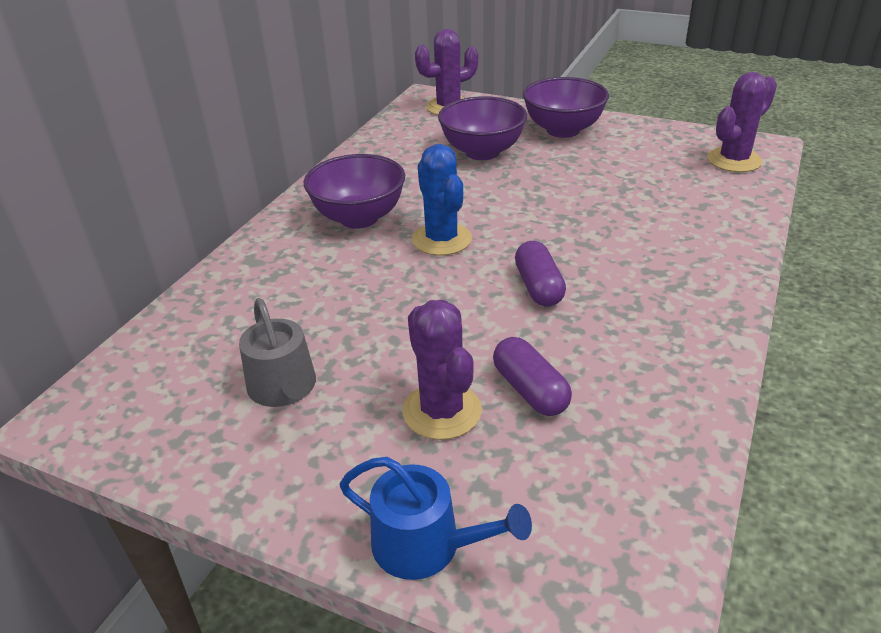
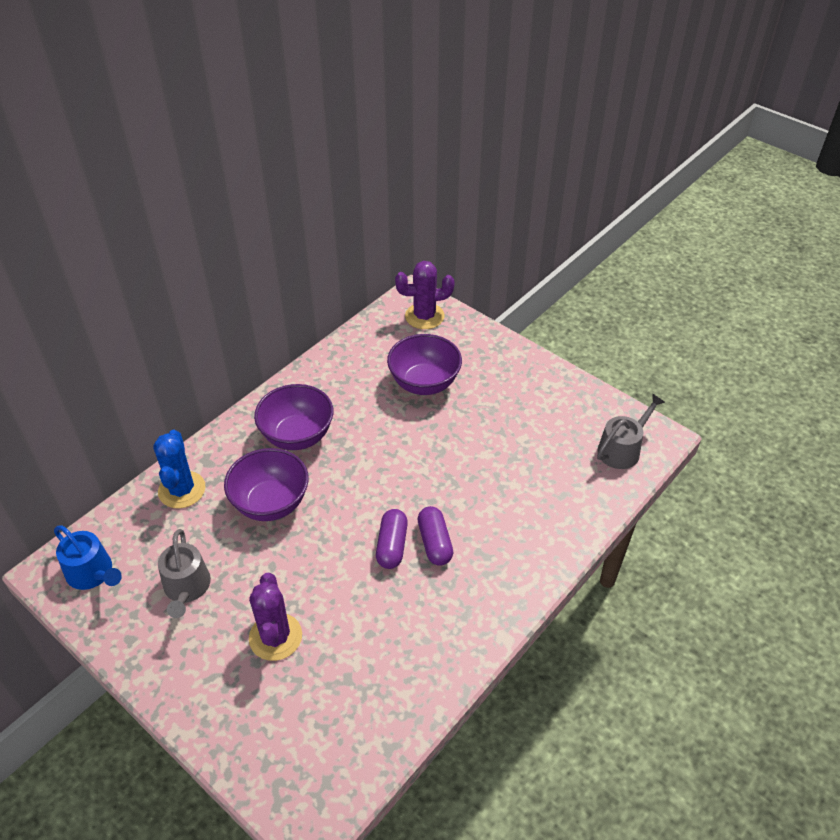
camera: 15 degrees right, 10 degrees up
blue watering can [339,457,532,580] -> blue watering can moved to [54,525,122,590]
blue cactus [412,144,472,256] -> blue cactus moved to [153,430,206,508]
purple capsule [493,337,572,416] -> purple capsule moved to [418,506,453,566]
purple bowl [523,77,609,138] -> purple bowl moved to [224,448,309,521]
purple cactus [707,72,777,172] -> grey watering can [597,394,665,469]

